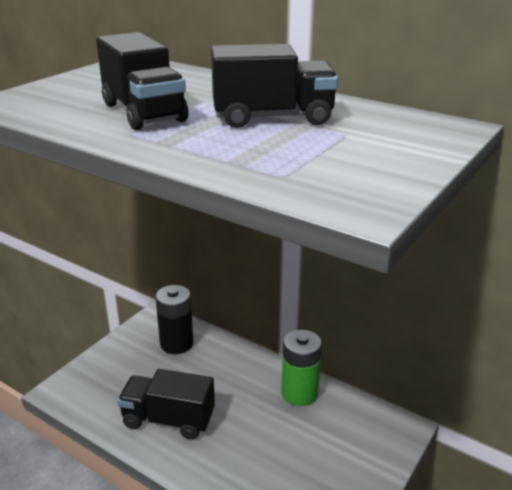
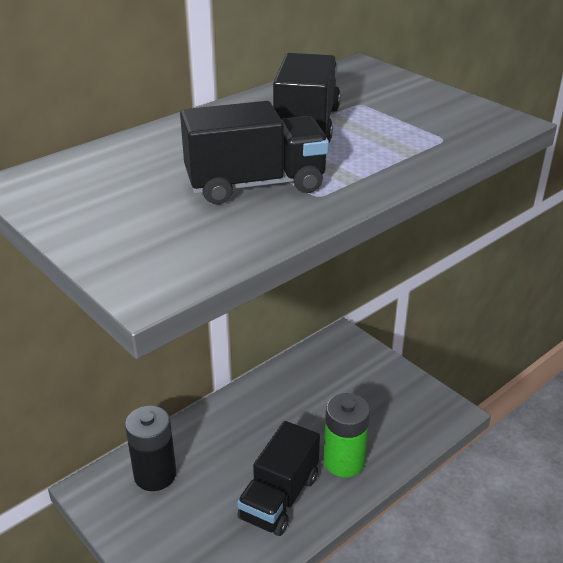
camera: 75 degrees left, 5 degrees up
green battery [282,330,322,406] -> green battery moved to [324,393,370,477]

